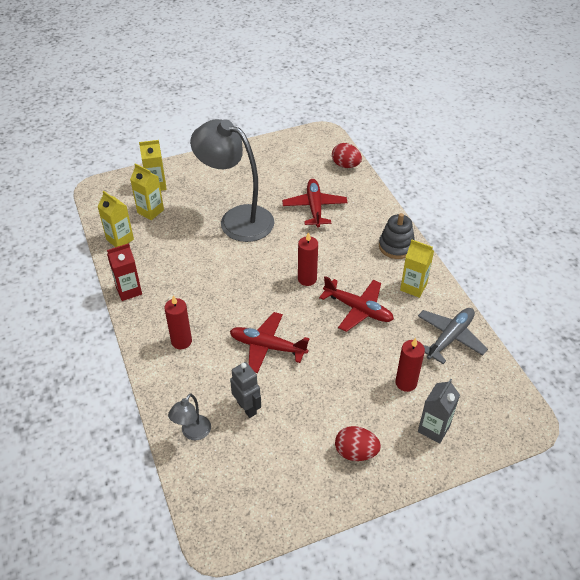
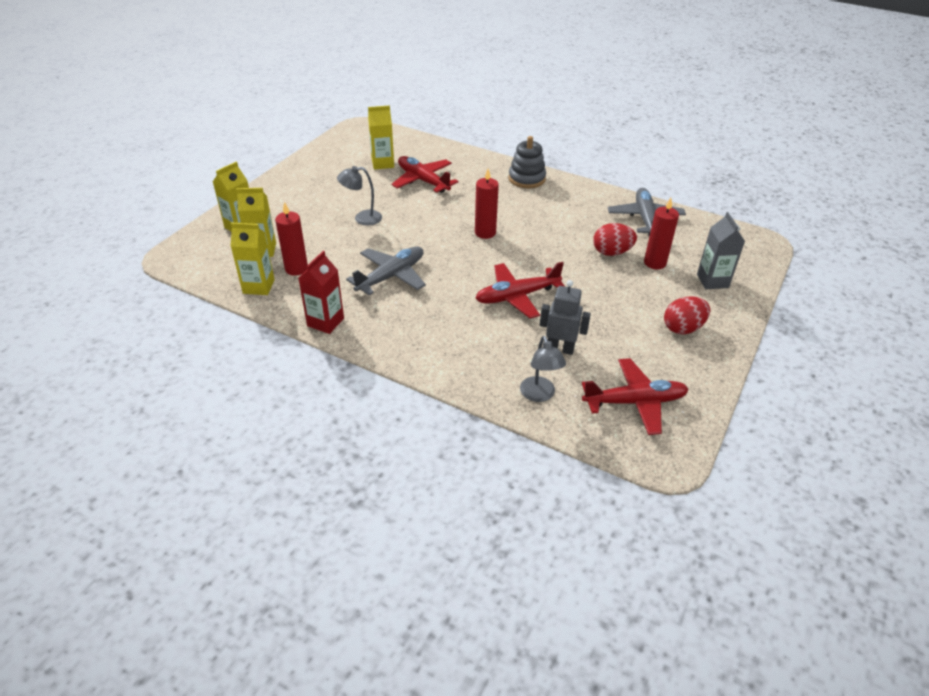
camera: 40 degrees left, 5 degrees down
red candle [164,295,192,349] -> red candle moved to [275,202,308,276]
grey lamp [190,119,275,242] -> grey lamp [337,166,382,226], size x0.43
red plane [319,276,394,332] -> red plane moved to [582,358,689,435]
red egg [332,143,362,168] -> red egg moved to [593,223,637,256]
yellow carton [400,240,434,298] -> yellow carton moved to [368,105,394,170]
none -> grey plane [346,246,426,295]

